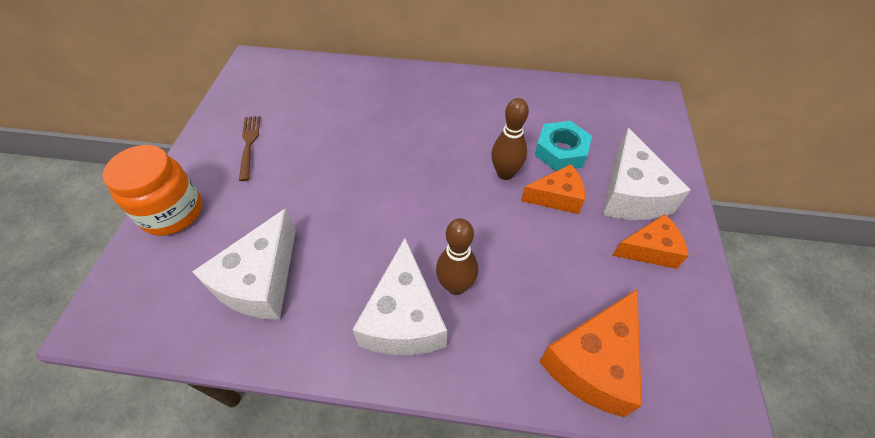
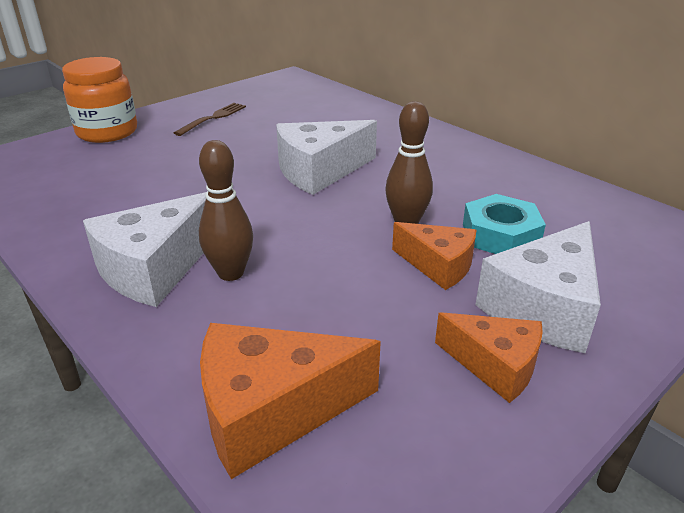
camera: 40 degrees right, 20 degrees down
white cheese [192,209,296,320] -> white cheese moved to [276,120,377,195]

